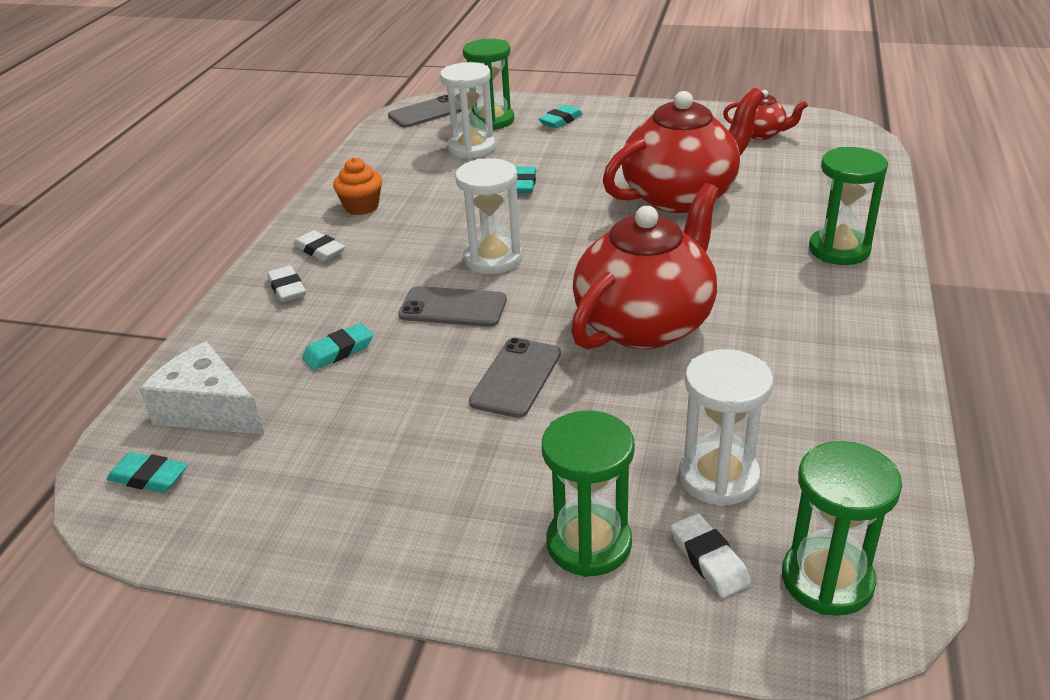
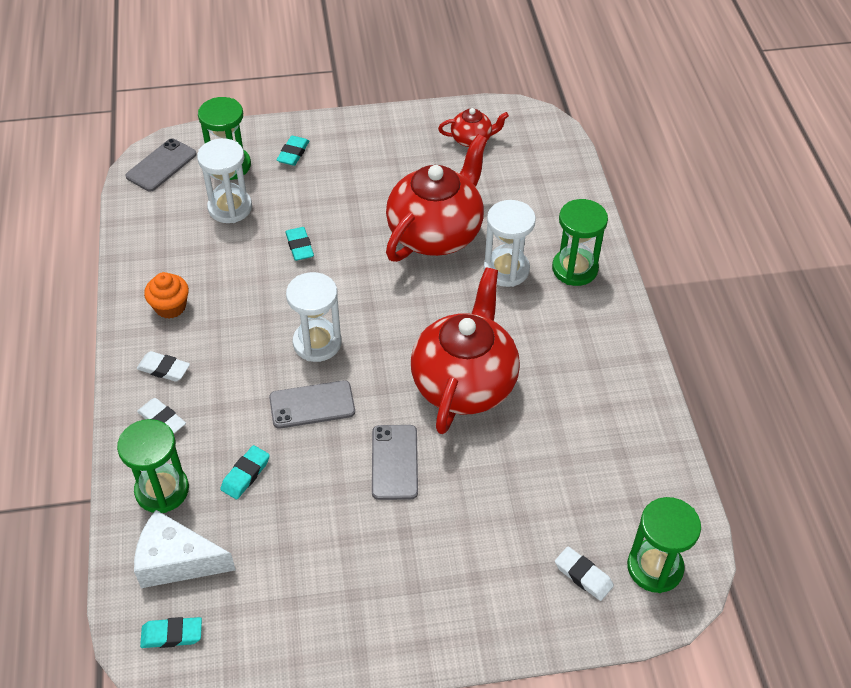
camera: 25 degrees left, 15 degrees up
green hourglass [542,411,635,577] -> green hourglass moved to [117,419,189,513]
white hourglass [679,349,774,506] -> white hourglass moved to [484,200,536,287]

